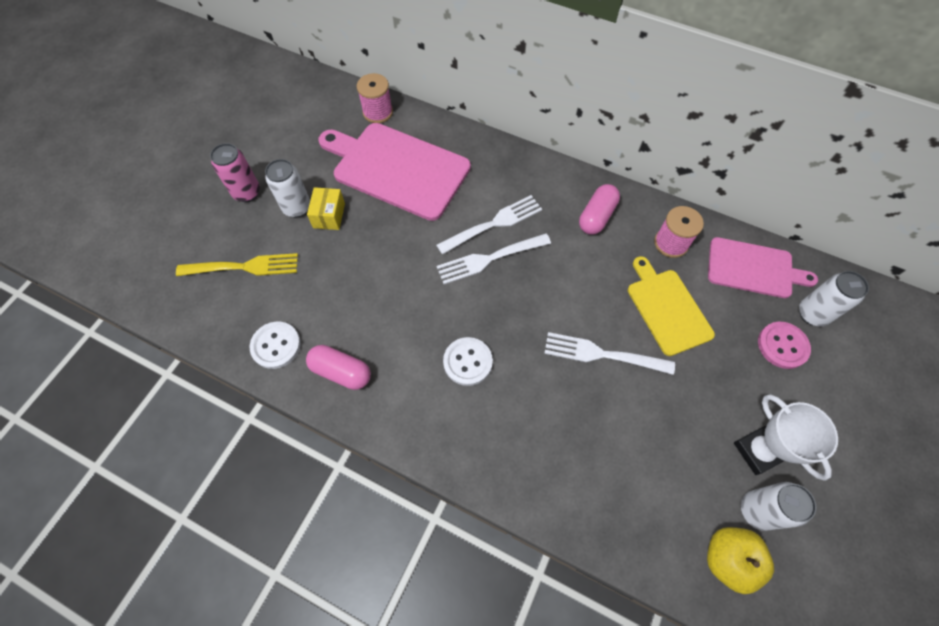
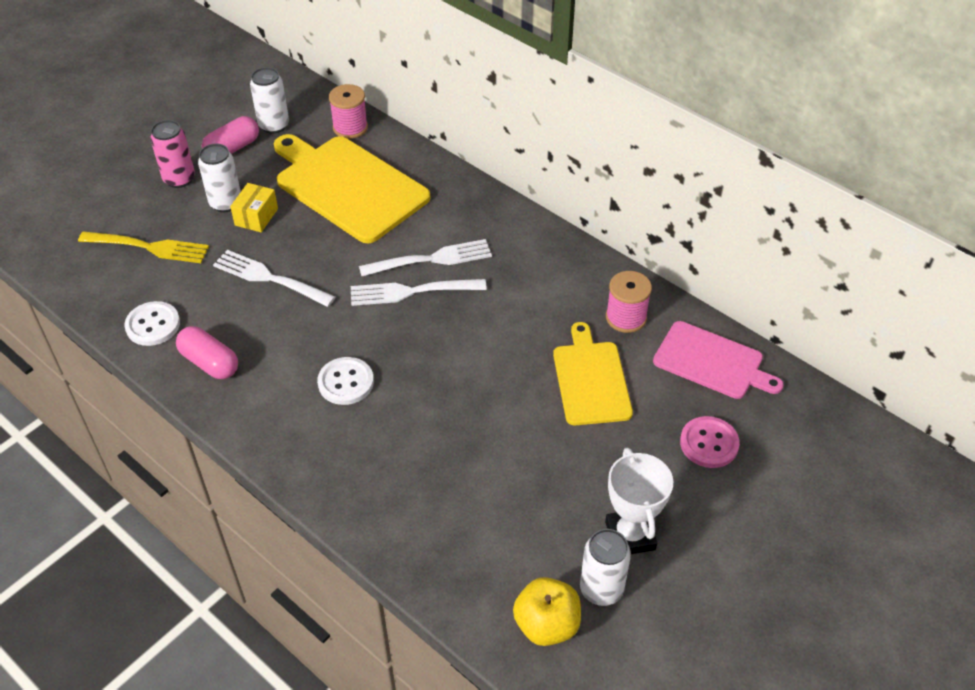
camera: 15 degrees right, 15 degrees down
pink cutting board [319,123,471,221] -> yellow cutting board [274,134,430,243]
white fork [544,332,675,375] -> white fork moved to [213,250,335,307]
pink capsule [579,184,620,235] -> pink capsule moved to [202,116,259,154]
white can [799,271,869,327] -> white can moved to [250,67,289,134]

